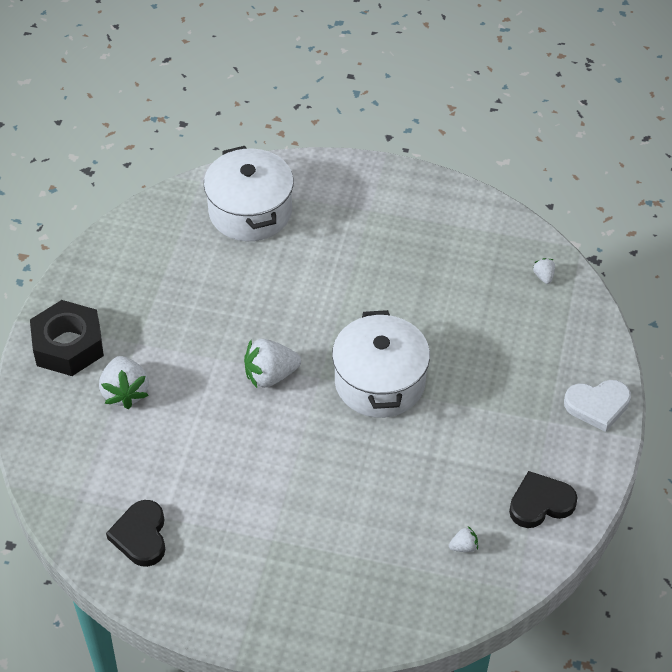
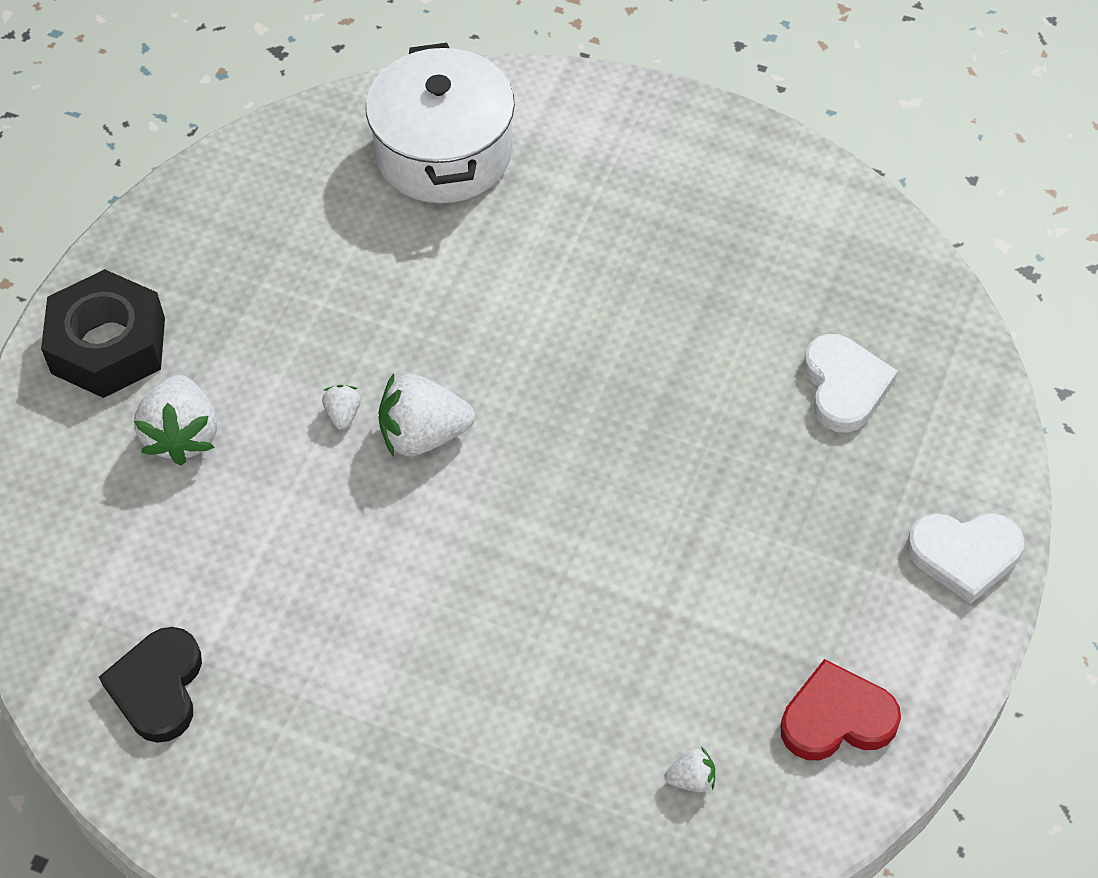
camera: 10 degrees right, 5 degrees up
white pot [332,310,430,418] -> none
black heart [509,471,578,528] -> red heart [781,659,901,760]
white strawberry [533,258,555,284] -> white strawberry moved to [322,385,361,430]
none -> white heart [804,334,898,433]

